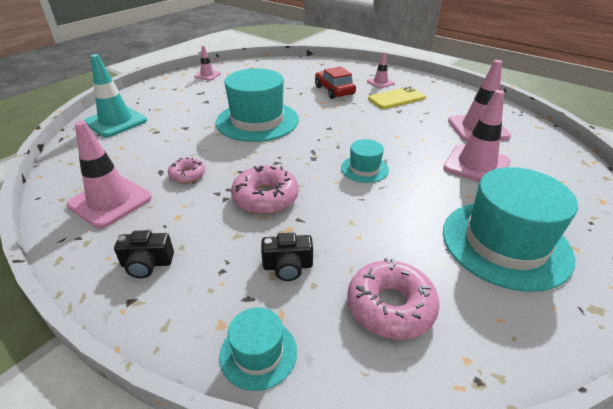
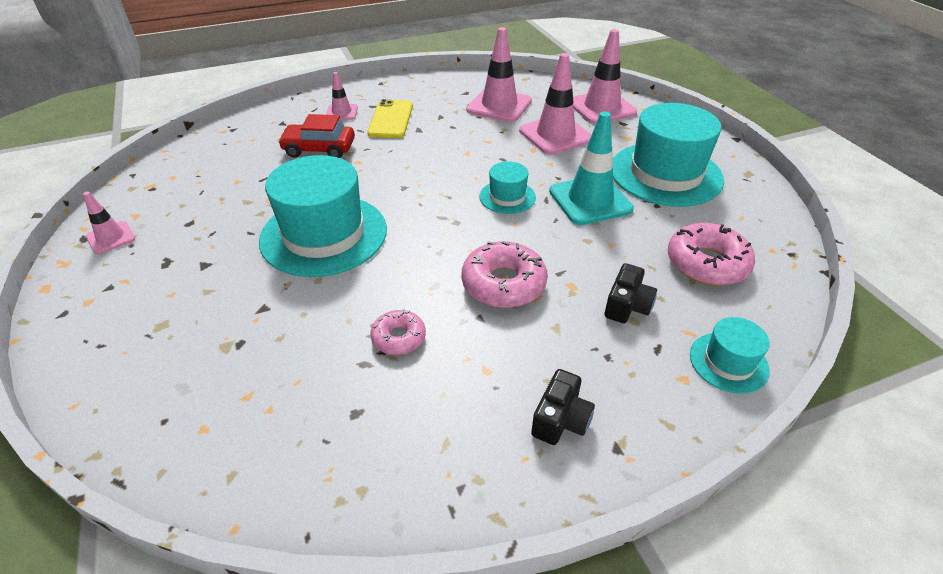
camera: 60 degrees left, 5 degrees up
pink traffic cone [67,121,152,228] -> pink traffic cone moved to [573,29,637,124]
turquoise traffic cone [84,54,147,137] -> turquoise traffic cone moved to [549,111,634,225]

